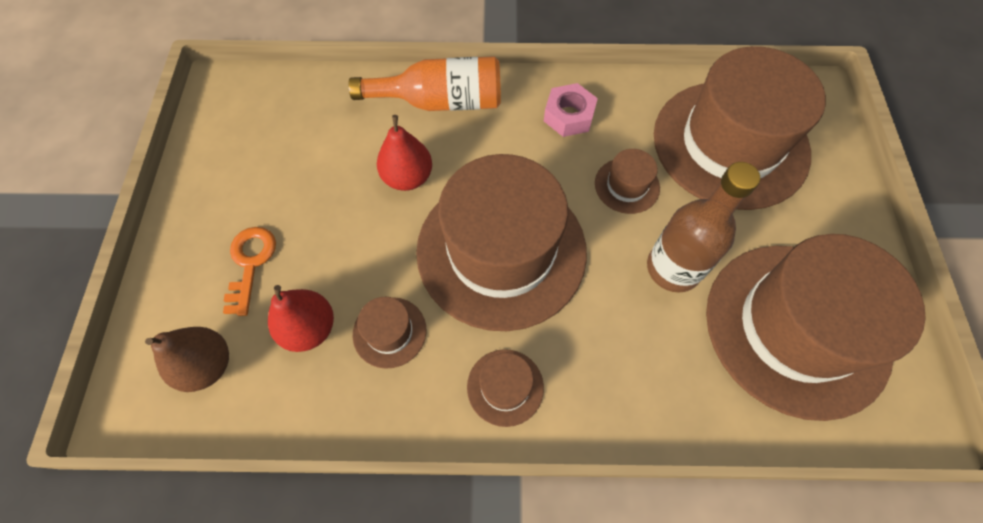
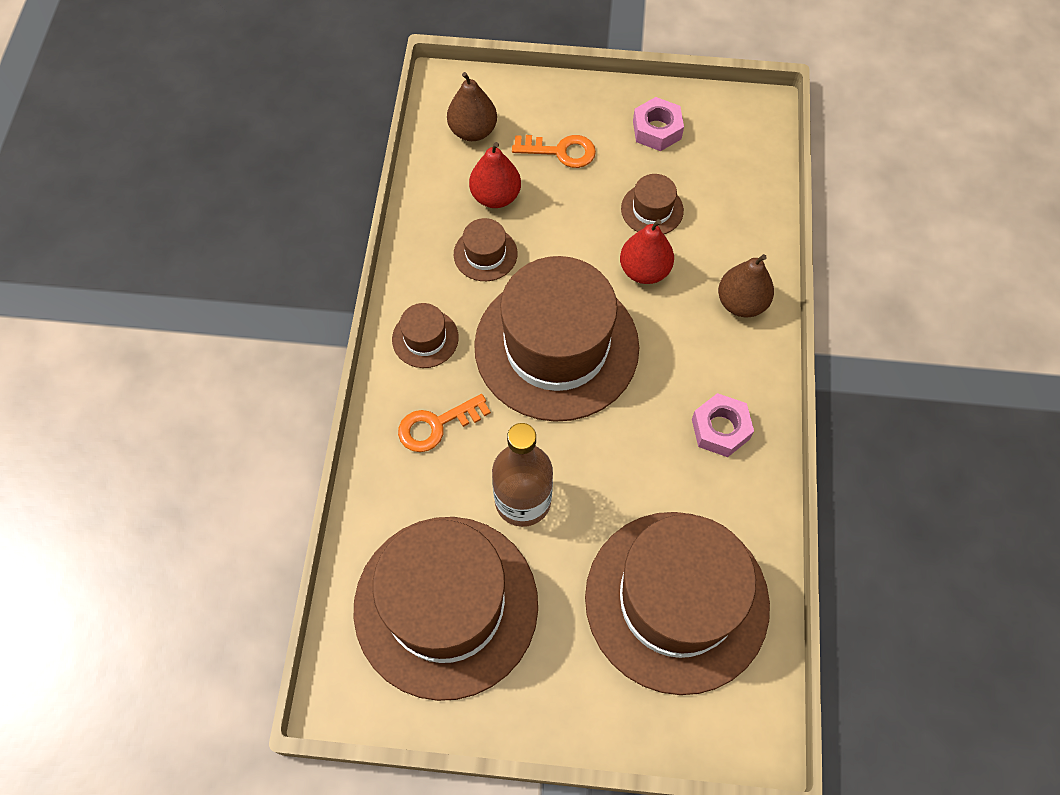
camera: 95 degrees right, 0 degrees up
orange bottle [348,56,501,111] -> brown pear [718,254,774,317]
brown hat [595,149,660,214] -> brown hat moved to [621,174,684,234]
none -> orange key [398,394,491,452]
none -> pink nut [633,97,684,151]

